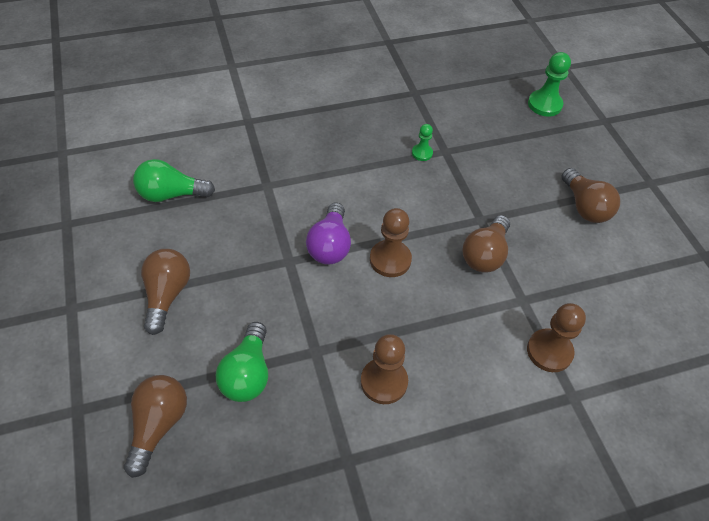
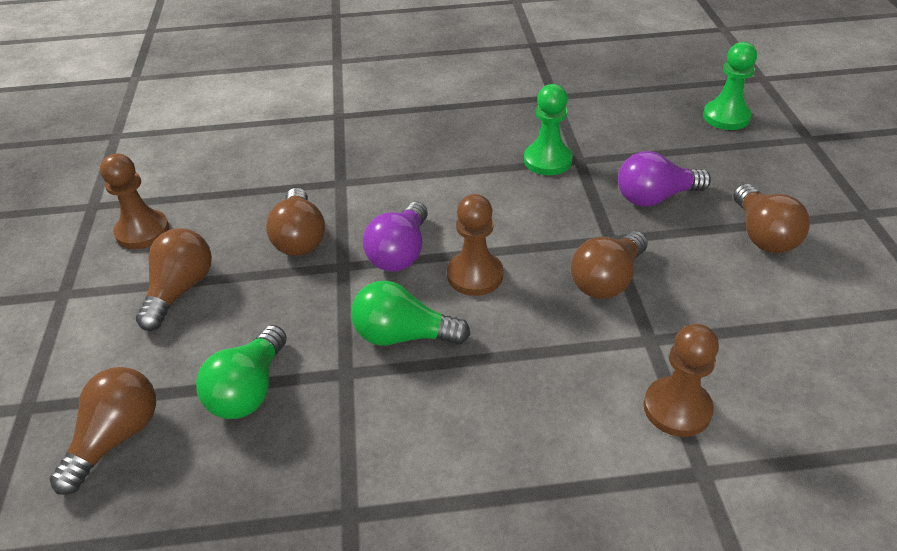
camera: 15 degrees right, 10 degrees down
green light bulb [133,159,215,202] -> green light bulb moved to [351,281,471,346]
brown pawn [361,334,408,404] -> brown pawn moved to [100,154,169,249]
green pawn [412,124,433,161] -> green pawn [524,84,573,175], size x1.74
none -> brown light bulb [266,188,325,256]
none -> purple light bulb [618,151,711,207]

